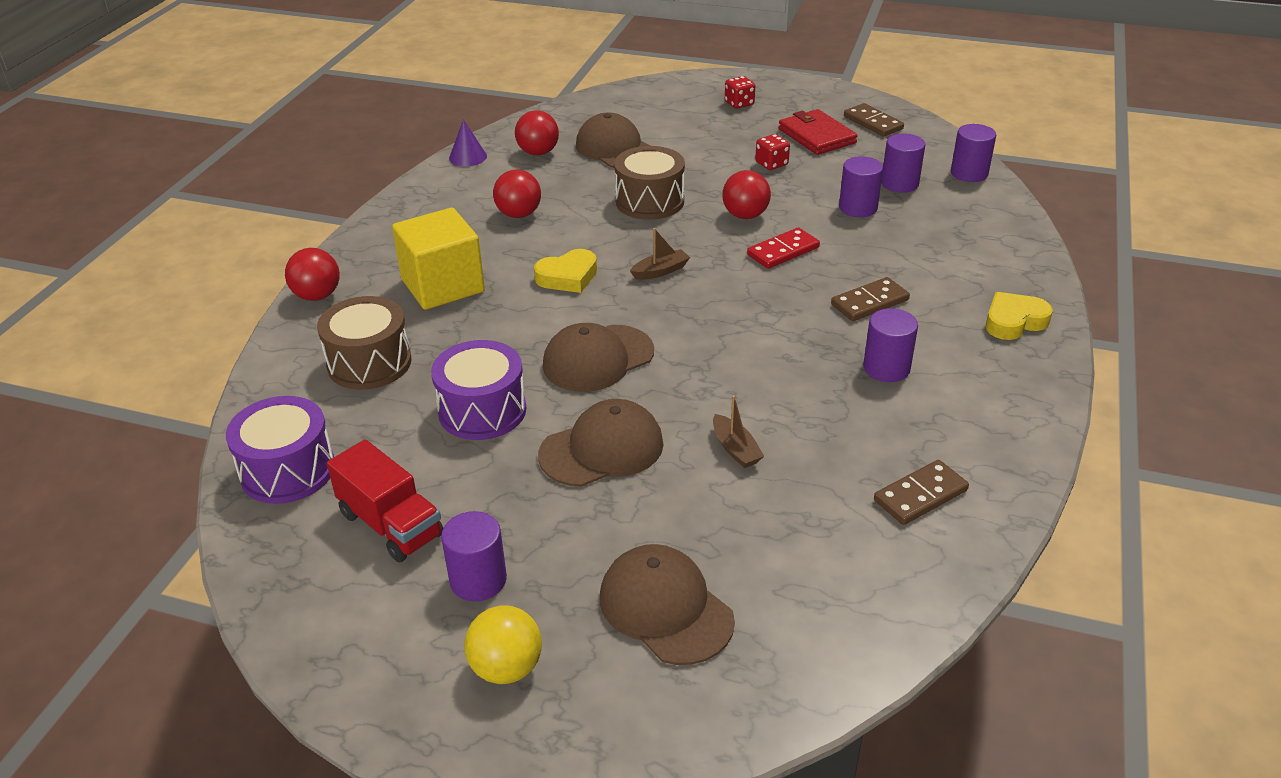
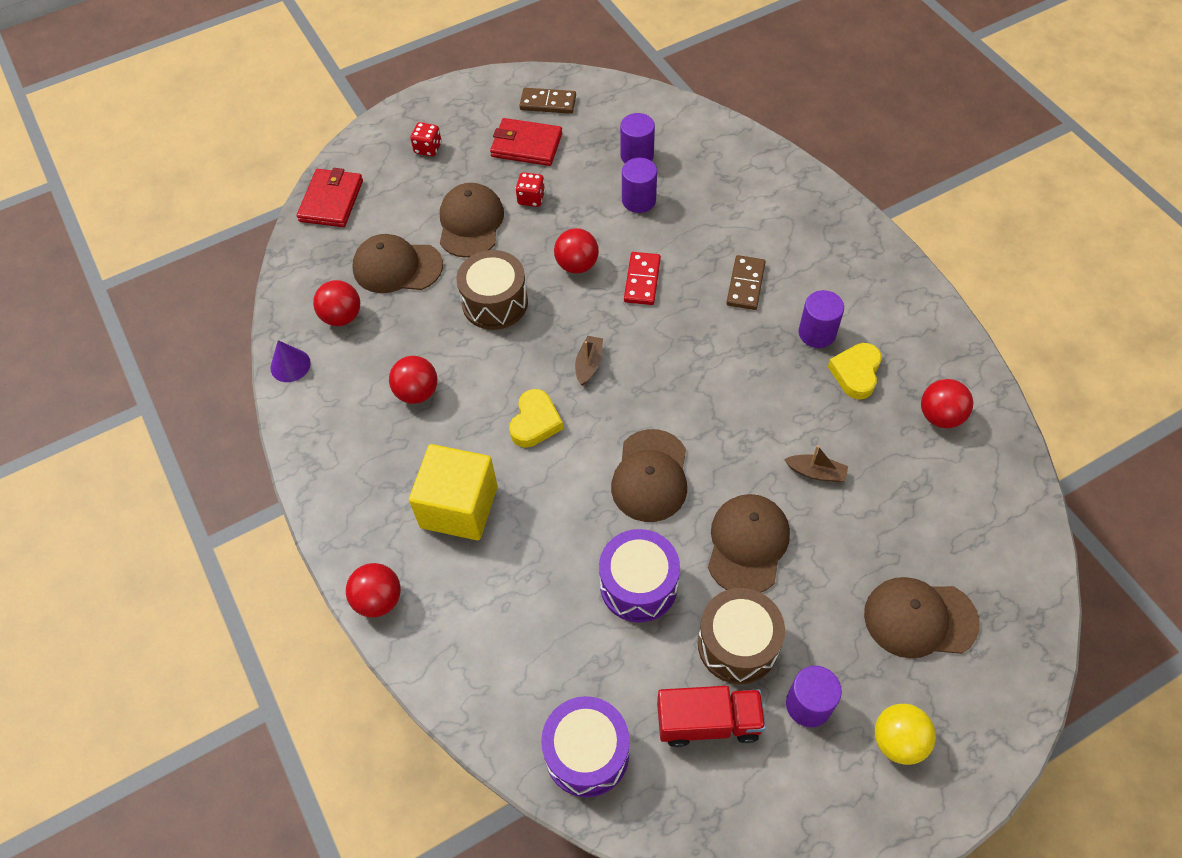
camera: 45 degrees left, 20 degrees up
brown drum [317,296,411,390] -> brown drum moved to [698,588,785,684]
brown domino [874,460,969,525] -> red ball [921,379,973,428]
purple cylinder [951,124,996,182] -> none
yellow heart [986,292,1053,340] -> yellow heart moved to [828,343,882,399]
none -> red wallet [297,168,363,227]
none -> brown cap [440,183,504,258]

